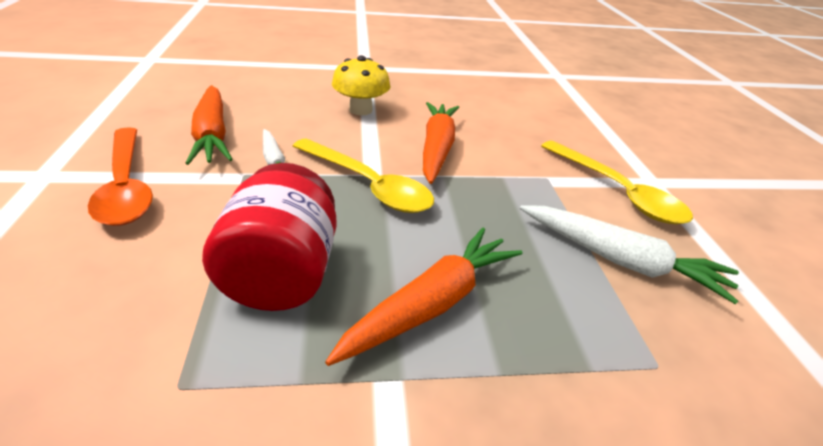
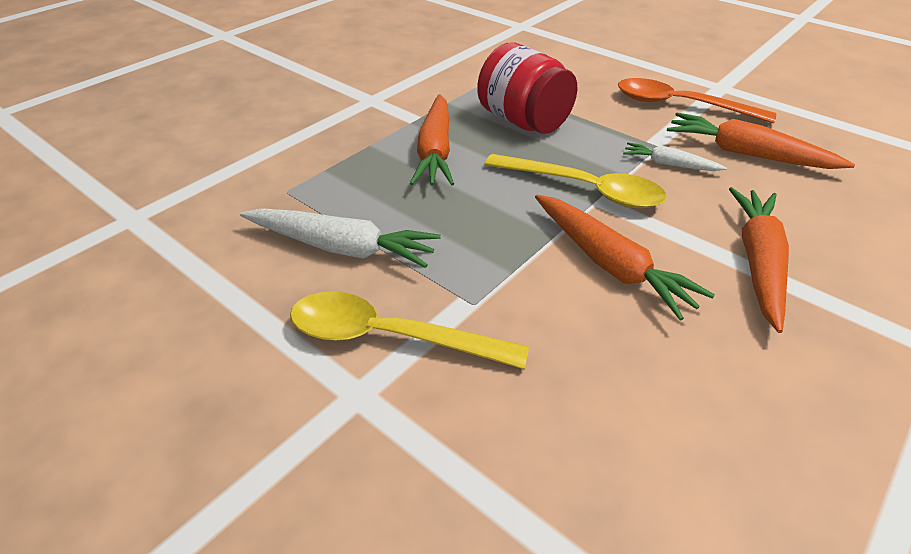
camera: 140 degrees right, 5 degrees up
yellow spoon [293,138,434,213] -> yellow spoon turned 150 degrees counterclockwise [485,154,667,208]
yellow mushroom [332,55,390,115] -> orange carrot [729,187,789,333]
white carrot [520,205,739,304] -> white carrot turned 150 degrees counterclockwise [240,208,441,268]

